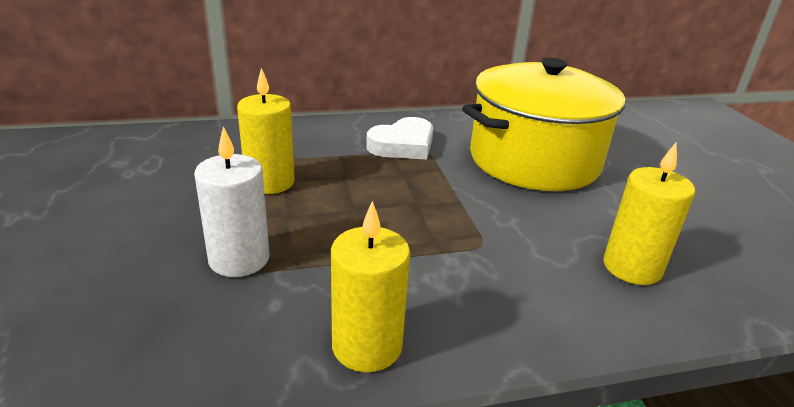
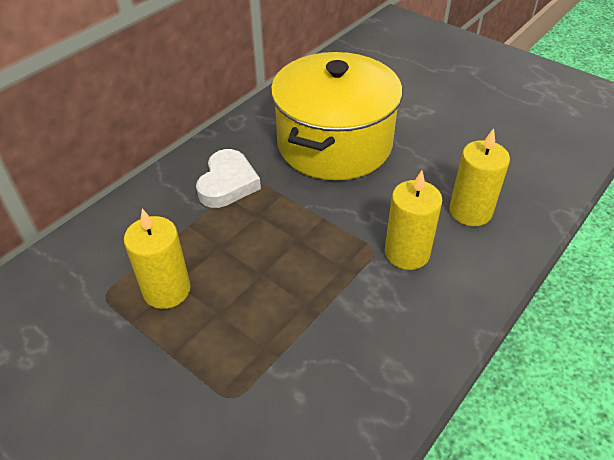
camera: 35 degrees left, 15 degrees up
white candle [194,126,270,277] -> none
yellow candle [331,201,410,372] -> yellow candle moved to [385,171,442,270]

